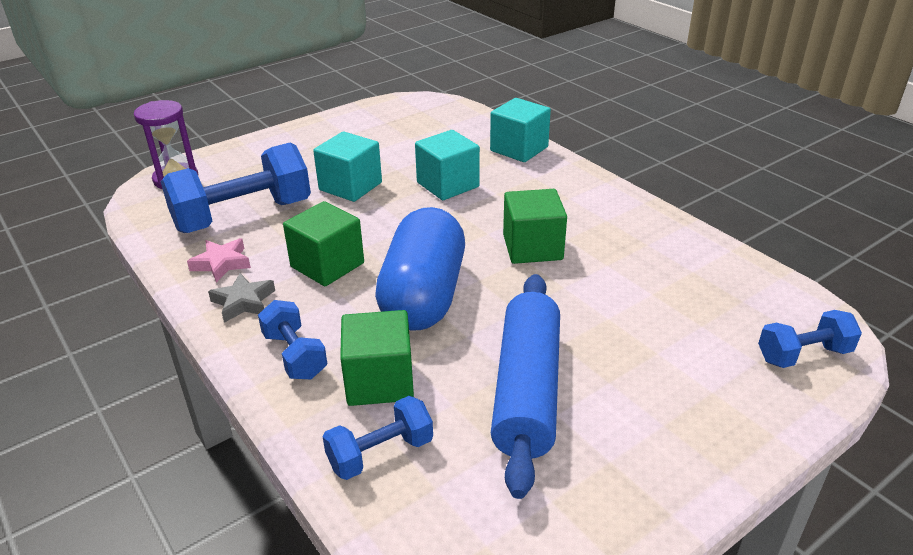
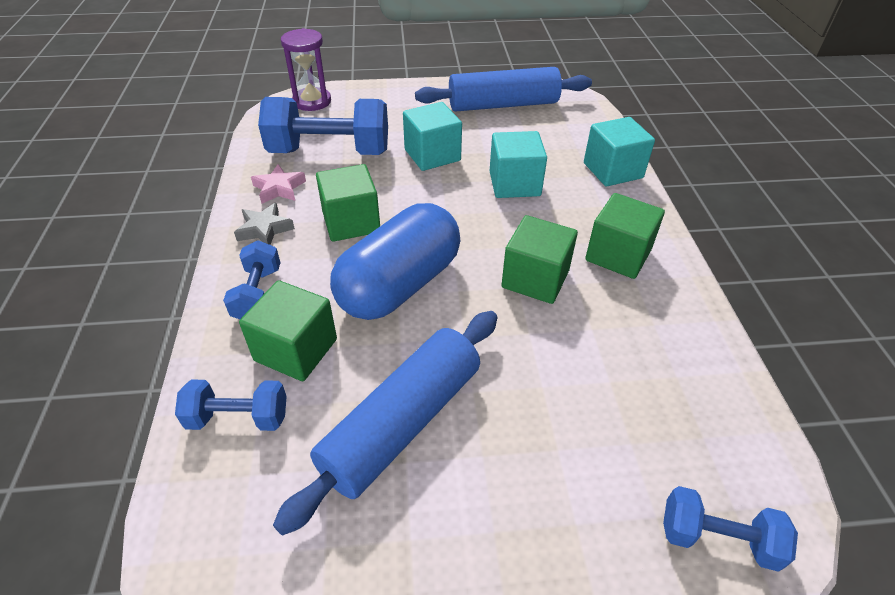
camera: 30 degrees right, 10 degrees up
none -> blue rolling pin [415,67,592,112]
none -> green cube [585,193,665,279]

